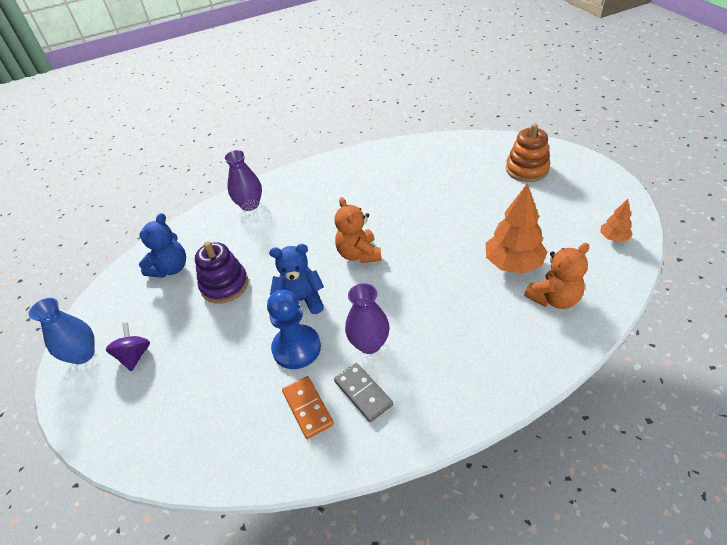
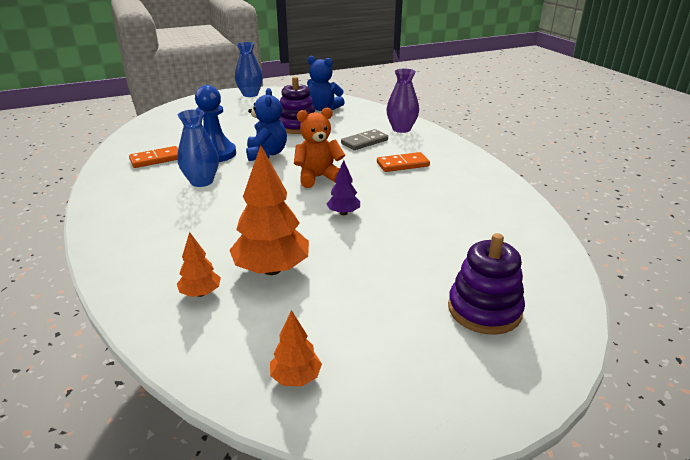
camera: 85 degrees right, 15 degrees down
purple spinning top [105,323,150,371] -> none
grey domino [334,363,393,422] -> grey domino moved to [341,129,388,150]
purple vase [345,283,390,354] -> blue vase [178,109,219,187]
orange stacking toy [506,123,550,182] -> purple stacking toy [448,233,525,335]
orange teddy bear [524,243,589,309] -> orange tree [177,232,221,297]
none -> purple tree [327,160,360,215]
none -> orange domino [377,152,430,172]

